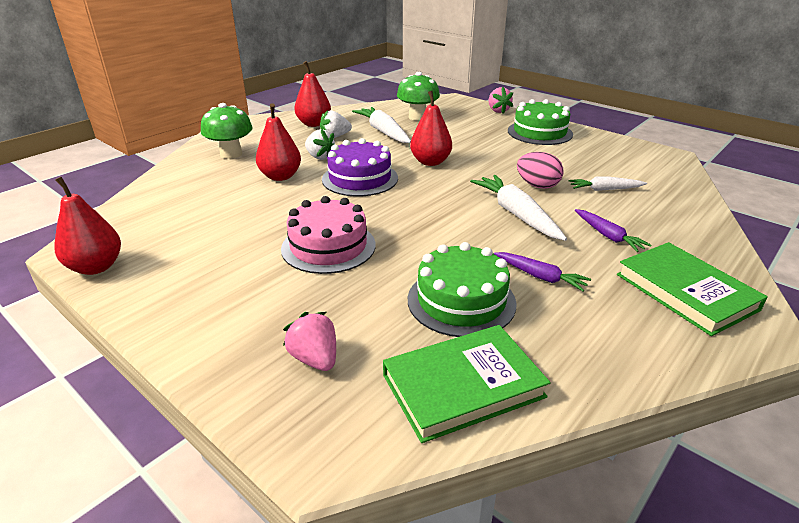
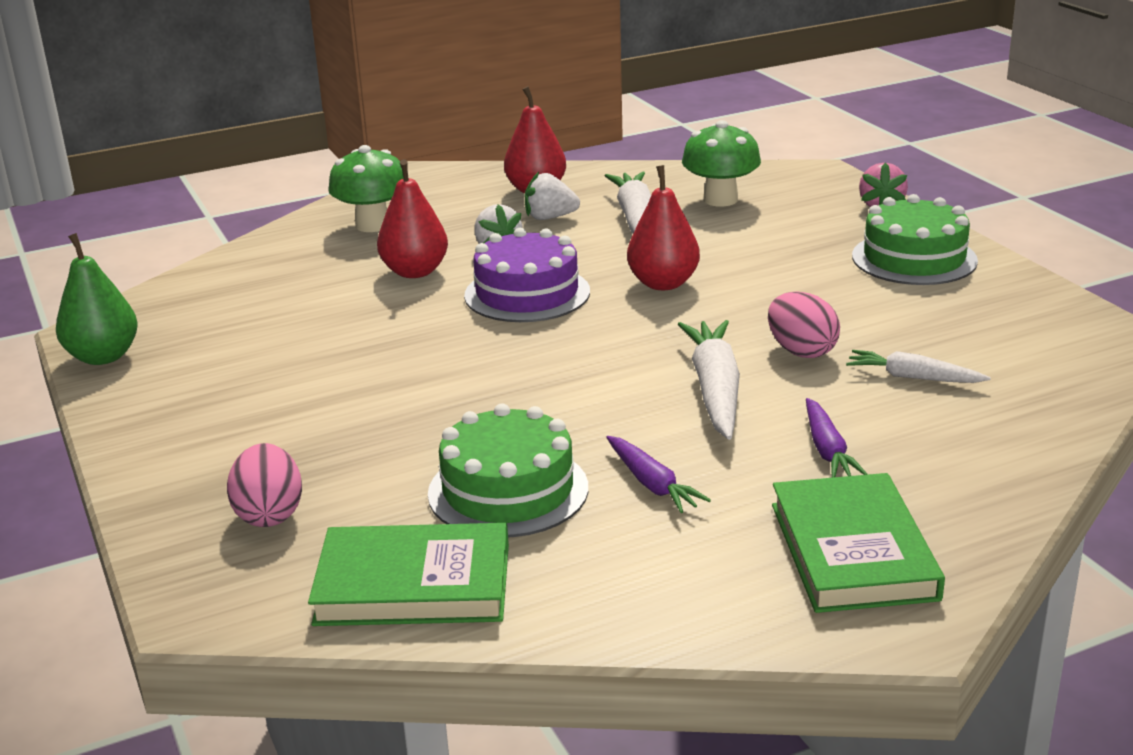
camera: 25 degrees right, 5 degrees down
red pear [54,177,121,275] -> green pear [56,233,138,365]
pink cake [281,196,375,274] -> none
pink strawberry [283,312,336,371] -> pink egg [227,443,302,527]

